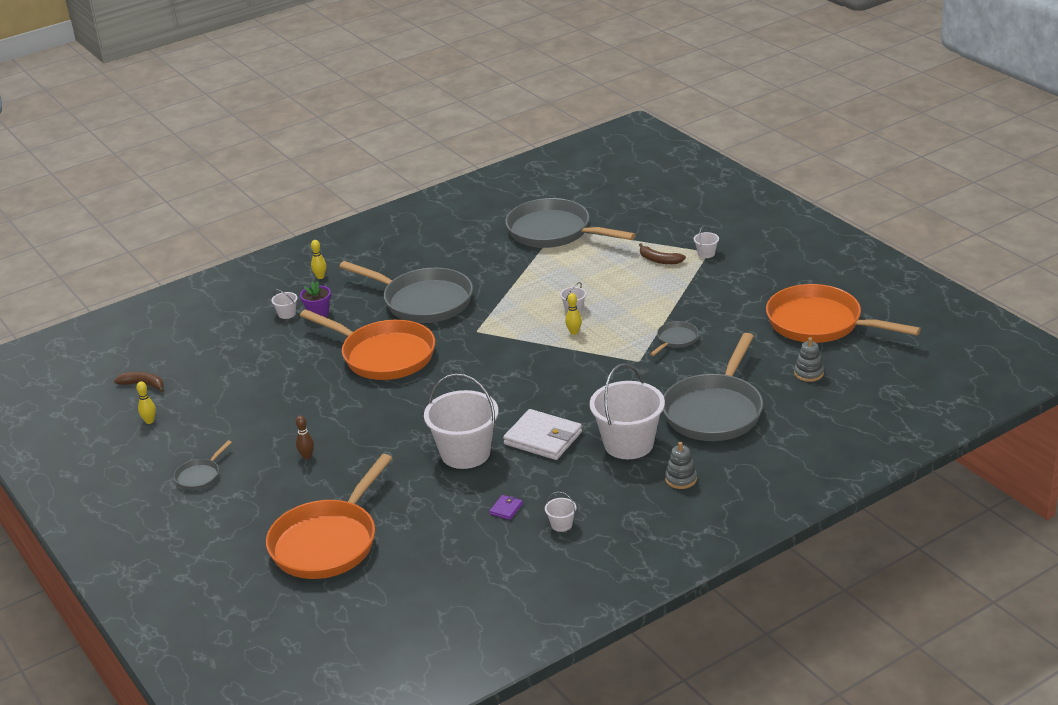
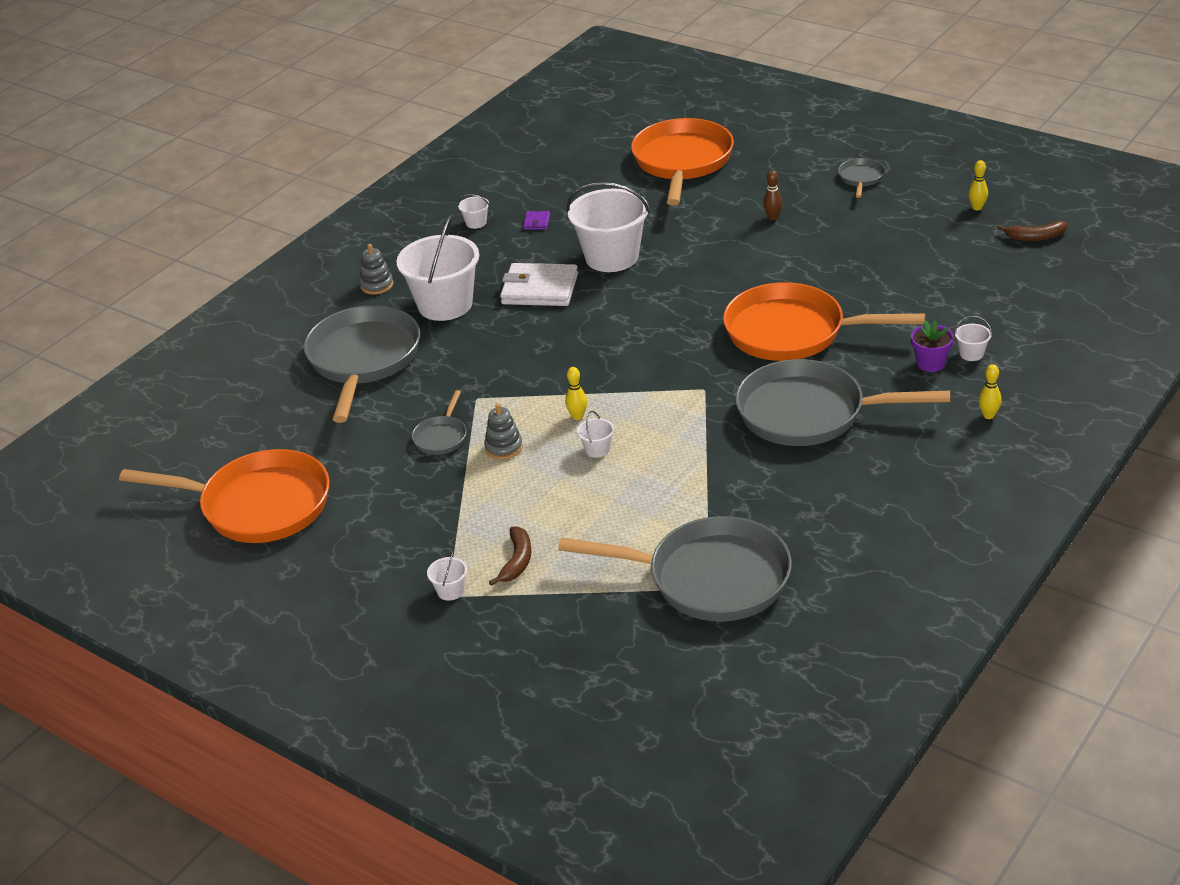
camera: 160 degrees right, 5 degrees up
brown banana [639,243,686,264] -> brown banana turned 90 degrees clockwise [489,526,531,586]
grey stacking toy [794,337,824,382] -> grey stacking toy moved to [484,403,523,459]

